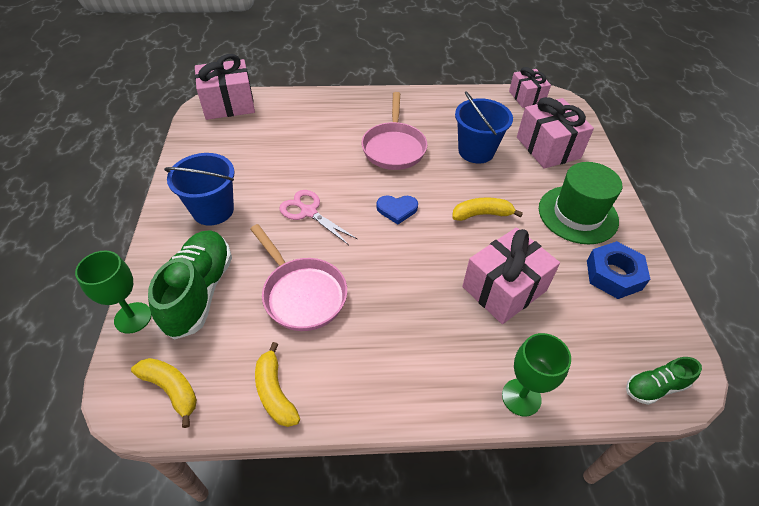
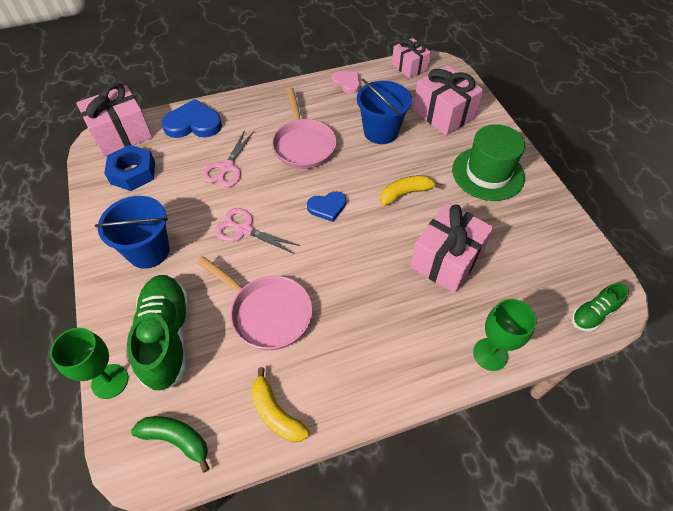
camera: 15 degrees left, 5 degrees up
yellow banana [131,358,197,428] -> green banana [131,416,210,473]
blue nut [587,241,650,299] -> blue nut moved to [104,145,155,191]
none -> blue heart [162,99,222,138]
none -> pink scissors [203,130,254,187]
none -> pink heart [331,71,360,94]

